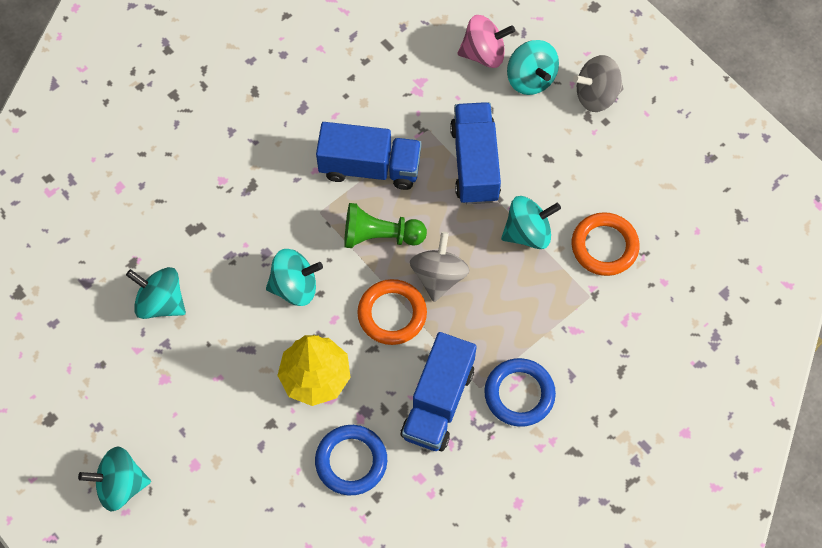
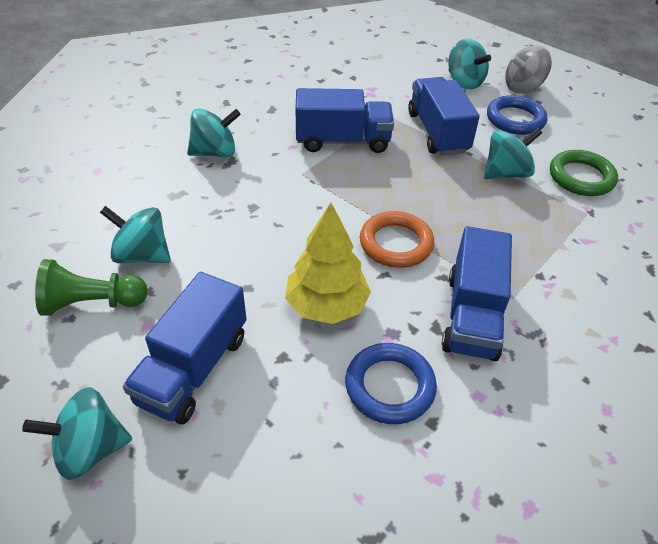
camera: 10 degrees left, 20 degrees down
turquoise spinning top [266,249,323,306] -> turquoise spinning top moved to [187,108,241,157]
green pawn [344,203,427,248] -> green pawn moved to [35,259,148,316]
grey spinning top [410,232,470,302] -> none
pink spinning top [458,15,515,68] -> none
blue ring [484,358,556,427] -> blue ring moved to [487,95,547,135]
orange ring [572,212,639,276] -> green ring [550,150,618,196]
none -> blue truck [123,272,246,424]

